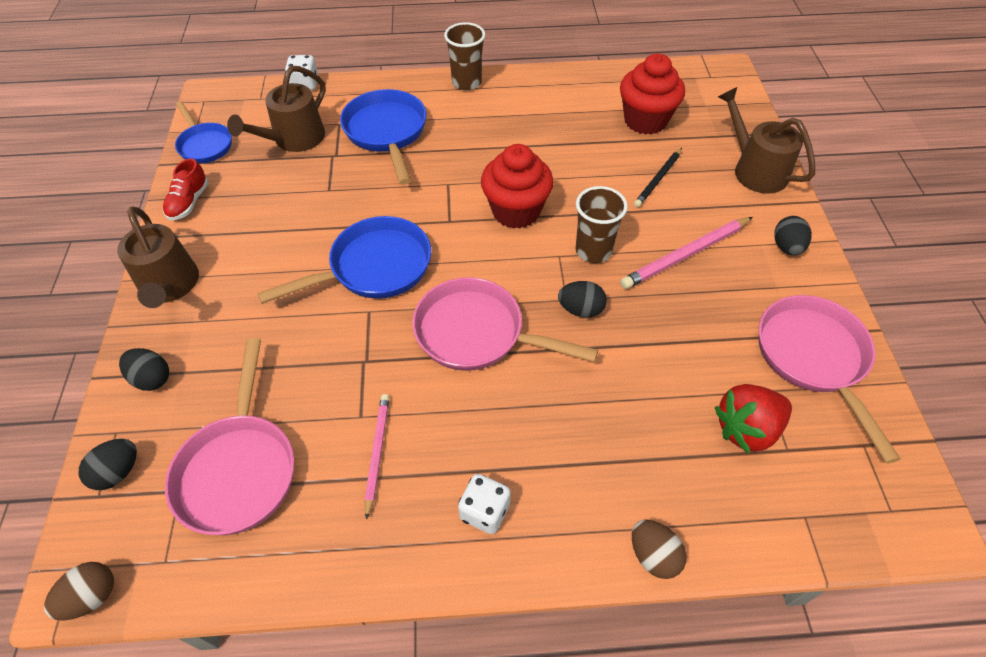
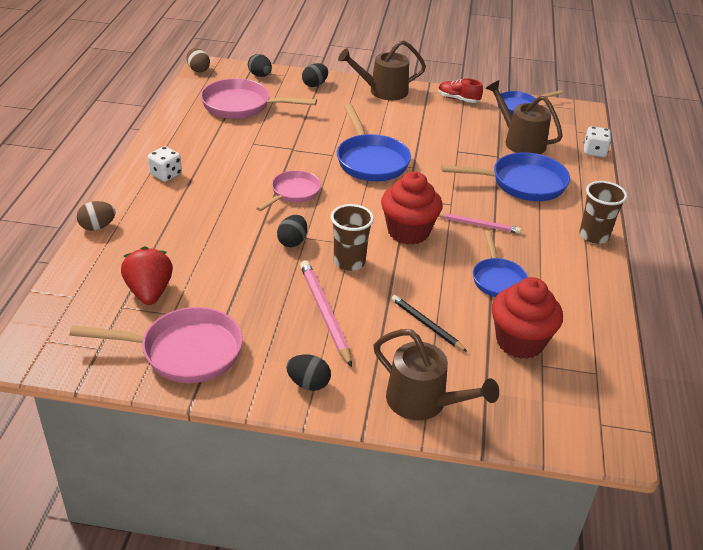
camera: 100 degrees right, 15 degrees down
pink pencil [365,394,389,520] -> pink pencil moved to [439,213,521,234]
pink pan [412,277,598,371] -> pink pan [256,170,321,211], size x0.63
brown watering can [718,87,815,194] -> brown watering can turned 60 degrees clockwise [374,329,499,420]
none -> blue pan [473,231,528,297]

